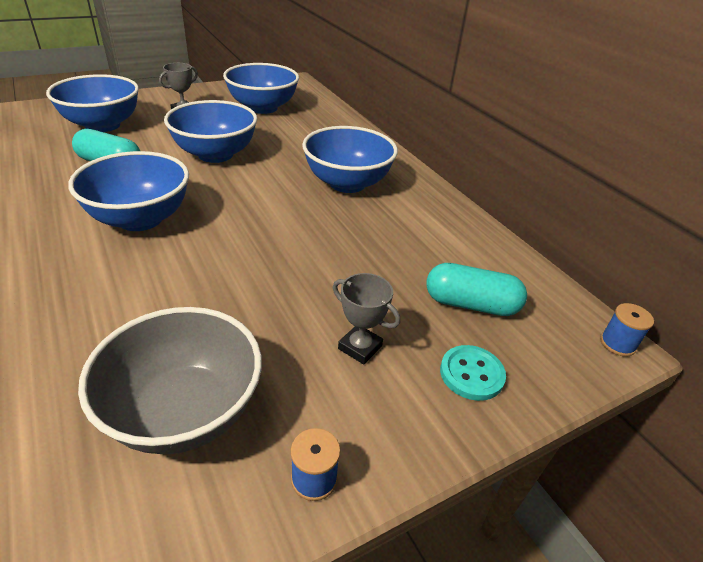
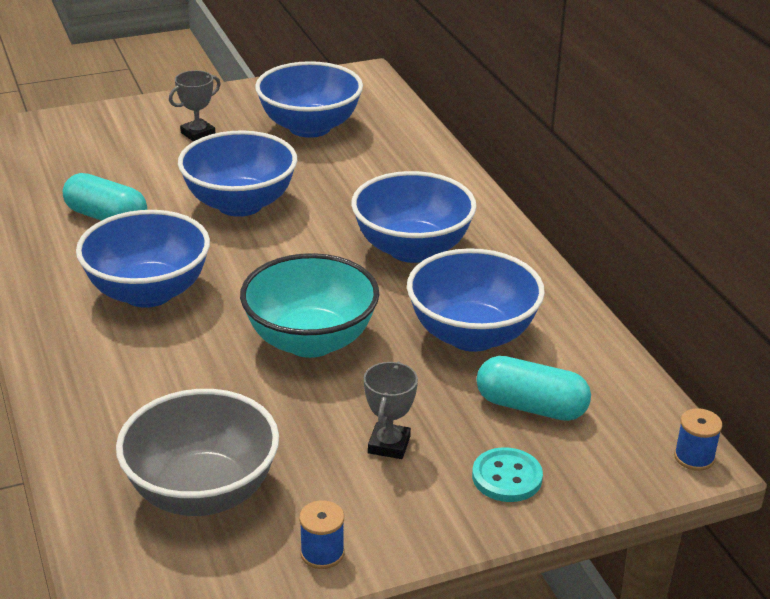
camera: 10 degrees right, 5 degrees down
blue bowl [46,74,139,132] -> blue bowl moved to [407,248,545,352]
grey trophy [333,273,400,364] -> grey trophy turned 60 degrees clockwise [364,362,418,459]
none -> turquoise bowl [240,253,379,358]

